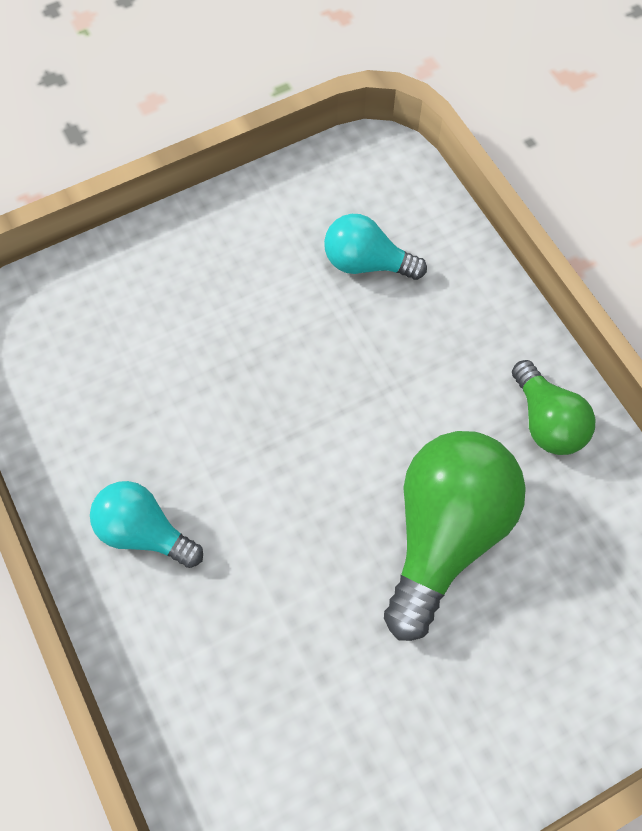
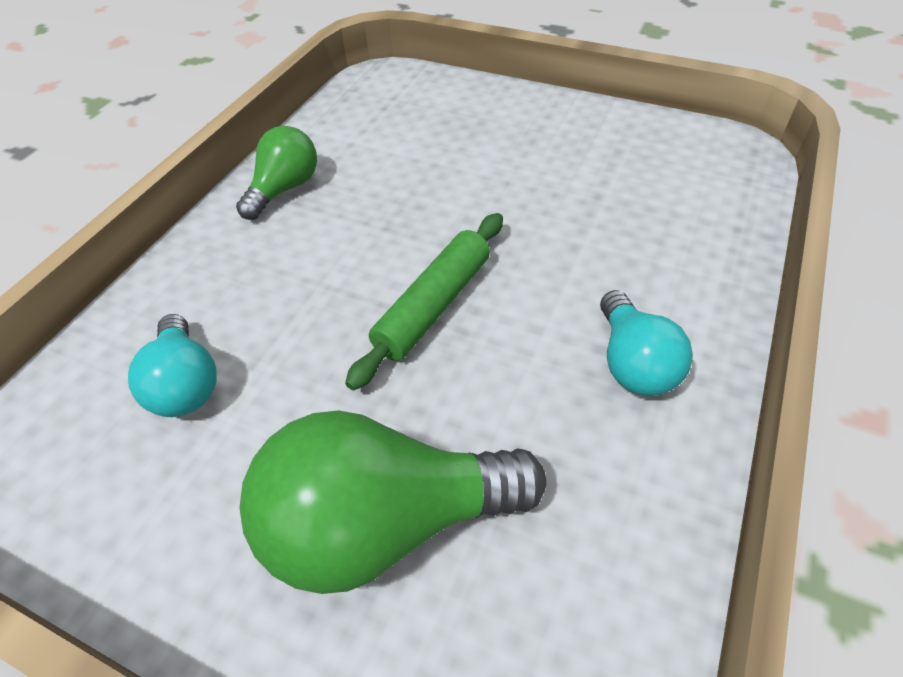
camera: 125 degrees left, 15 degrees down
green light bulb [384,431,526,641] -> green light bulb moved to [239,410,546,594]
none -> green rolling pin [345,213,503,390]

